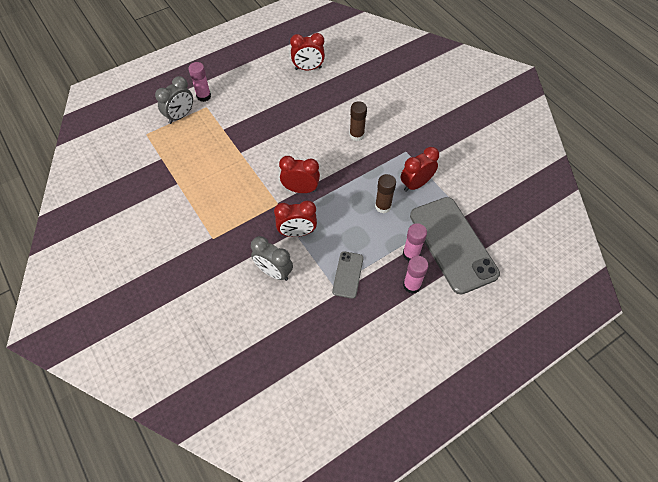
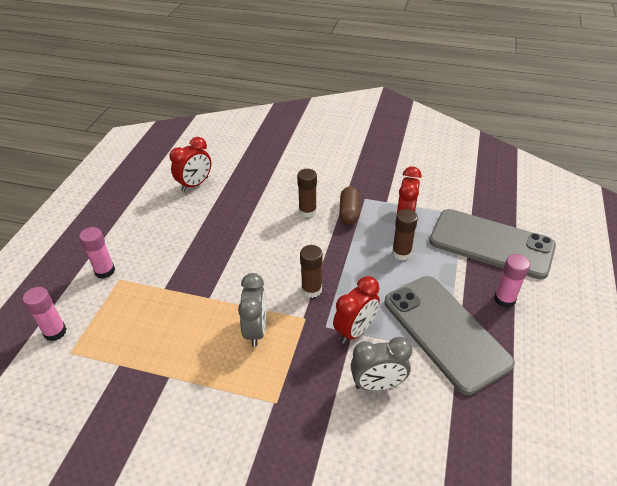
camera: 40 degrees left, 15 degrees down
grey clock [155,76,193,124] -> grey clock moved to [238,273,266,347]
red clock [279,156,320,193] -> brown glue stick [300,245,323,298]
grey phone [332,251,363,299] -> grey phone [385,276,515,395], size x2.16
pink glue stick [403,223,427,261] -> pink glue stick moved to [23,287,67,341]
none -> brown capsule [340,186,360,224]

